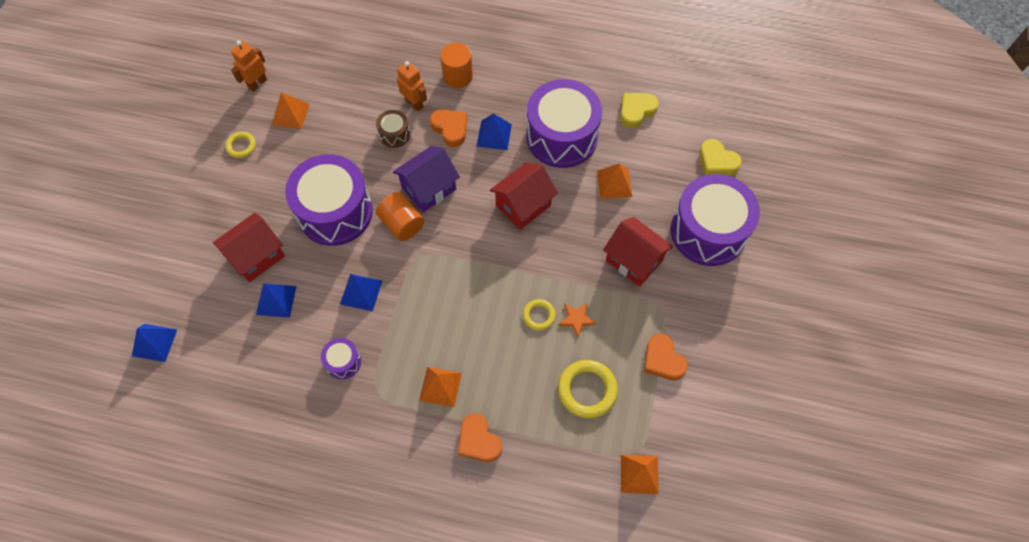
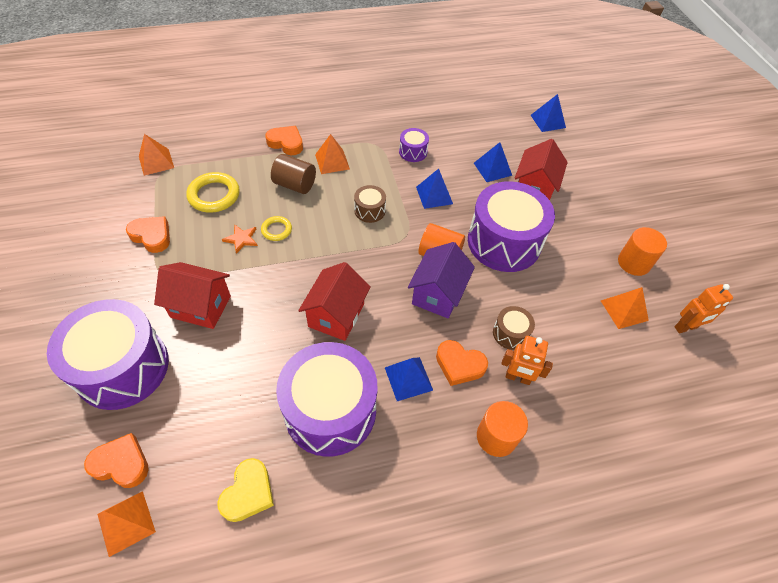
camera: 150 degrees right, 10 degrees down
yellow ring [225,132,256,158] -> orange cylinder [618,227,667,276]
orange robot [231,41,267,92] -> orange robot turned 60 degrees clockwise [674,284,733,334]
orange pyramid [597,164,632,199] -> orange pyramid moved to [97,491,156,557]
yellow heart [699,139,742,176] -> orange heart [84,433,149,488]
none -> brown cylinder [271,154,316,194]
none -> brown drum [354,185,386,223]

